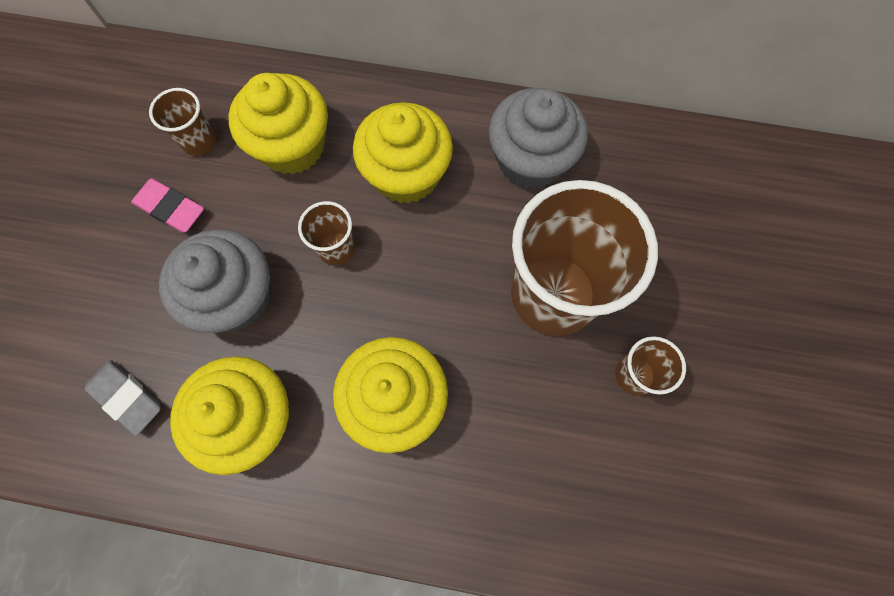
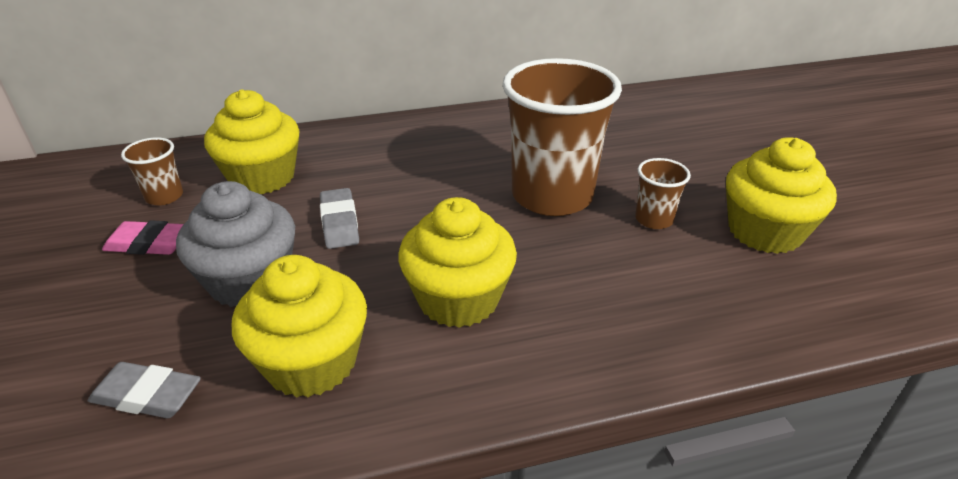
camera: 25 degrees left, 35 degrees down
brown cup [298,201,355,266] -> grey eraser [320,188,359,249]
yellow cupcake [353,102,453,204] -> yellow cupcake moved to [726,137,837,254]
grey cupcake [489,88,588,189] -> none

